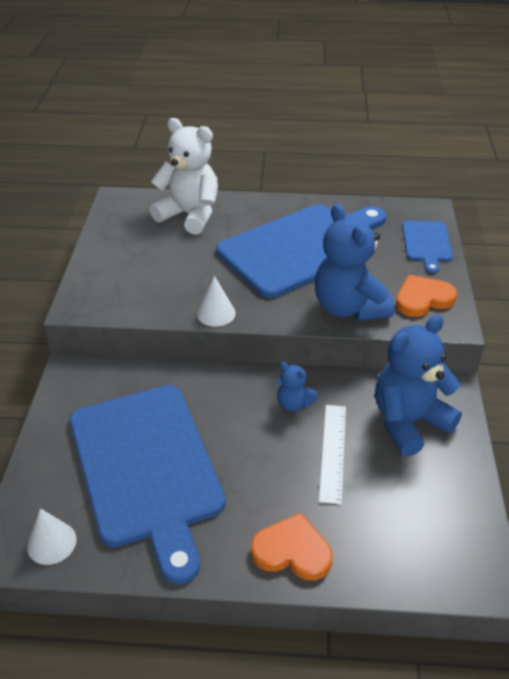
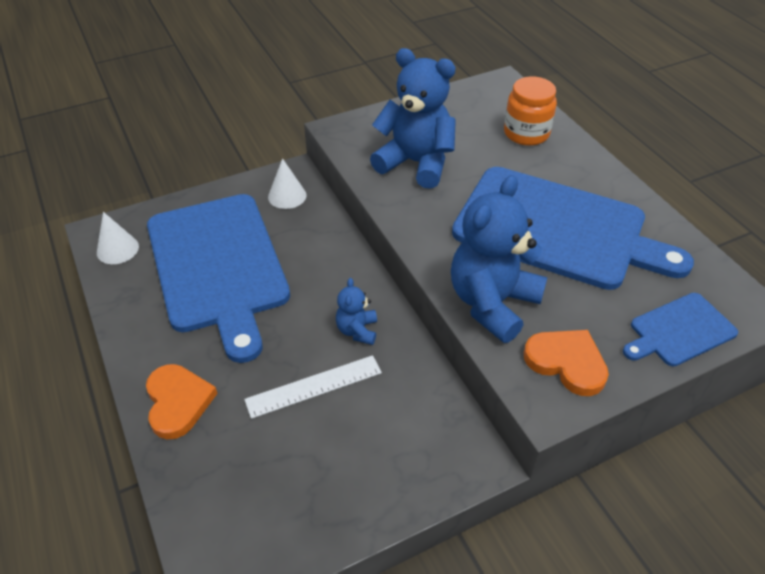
camera: 60 degrees right, 5 degrees up
blue cutting board [70,385,226,584] -> blue cutting board turned 60 degrees counterclockwise [147,194,290,363]
white teddy bear [149,118,218,235] -> orange jar [504,77,557,146]
white cone [197,276,236,327] -> white cone moved to [268,158,307,209]
blue teddy bear [375,315,462,456] -> blue teddy bear moved to [370,48,456,189]

